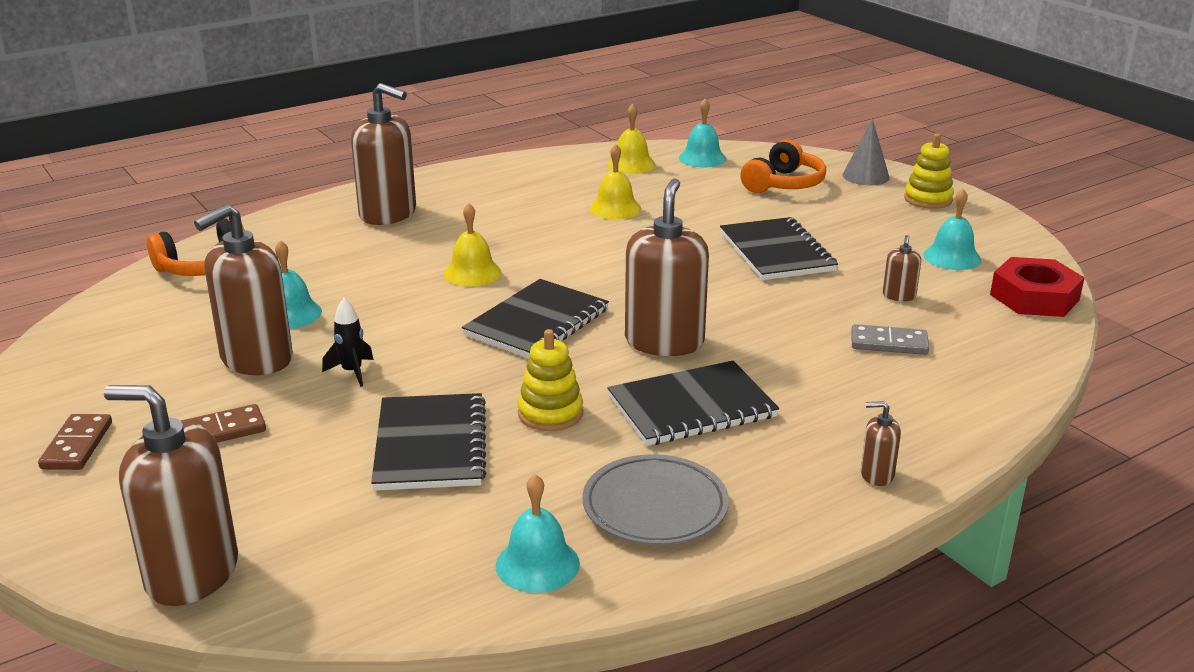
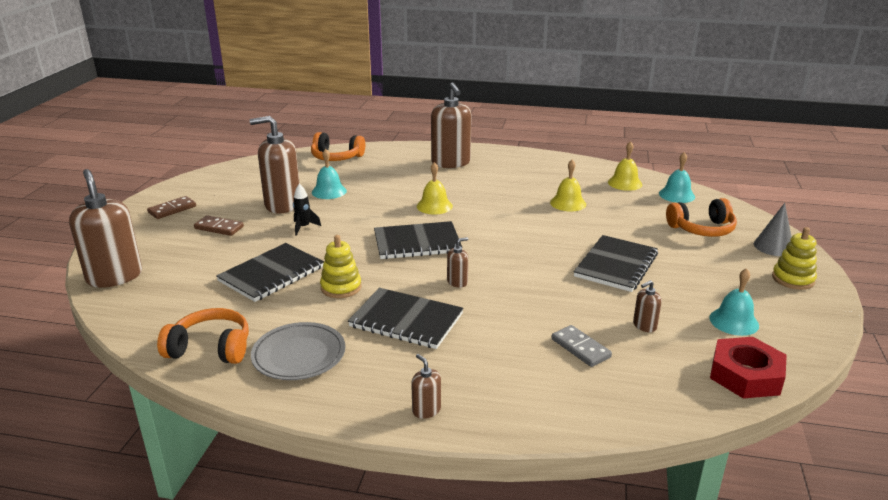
camera: 45 degrees right, 0 degrees up
turquoise bell [496,474,580,593] -> orange headphones [157,308,249,364]
brown soap dispenser [625,179,709,356] -> brown soap dispenser [447,237,468,288], size x0.44

